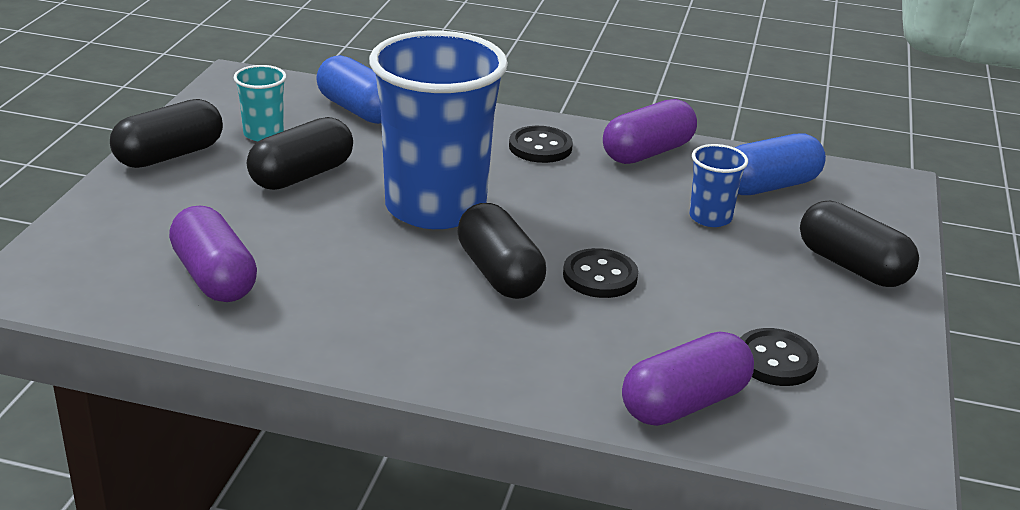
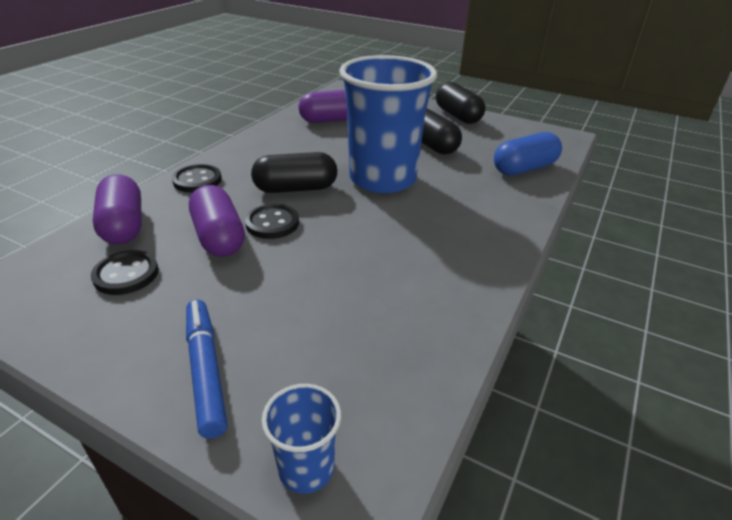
camera: 105 degrees right, 5 degrees up
turquoise cup [234,65,286,141] -> none
black button [509,126,573,163] -> black button moved to [172,164,222,193]
purple capsule [603,99,697,164] -> purple capsule moved to [189,185,245,257]
blue cup [689,144,748,227] -> blue cup moved to [262,384,341,494]
blue capsule [734,134,826,195] -> none
black capsule [800,200,919,287] -> blue marker [186,299,228,439]

